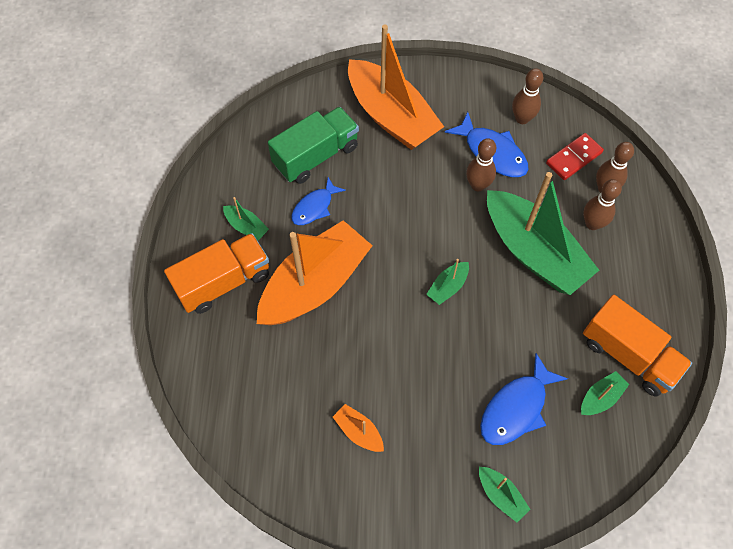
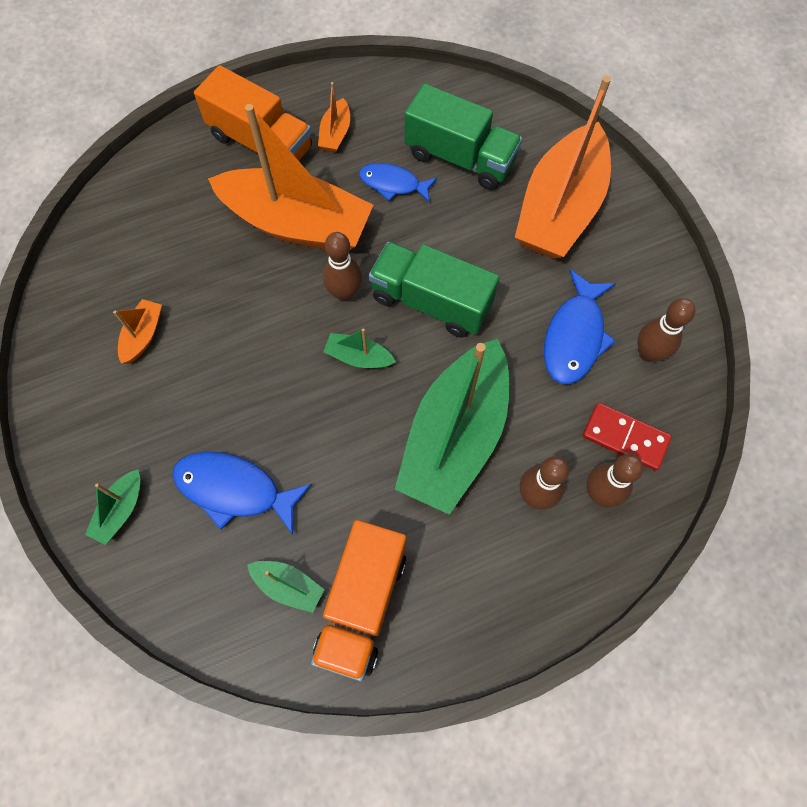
camera: 65 degrees right, 5 degrees up
green boat [223,197,269,241] -> orange boat [318,82,350,153]
brown bowling pin [466,138,496,191] -> brown bowling pin moved to [323,232,362,301]
none -> green truck [369,242,499,338]

